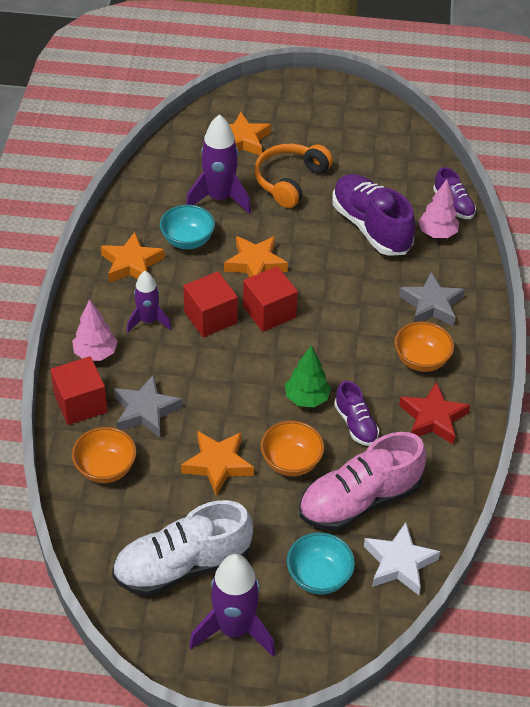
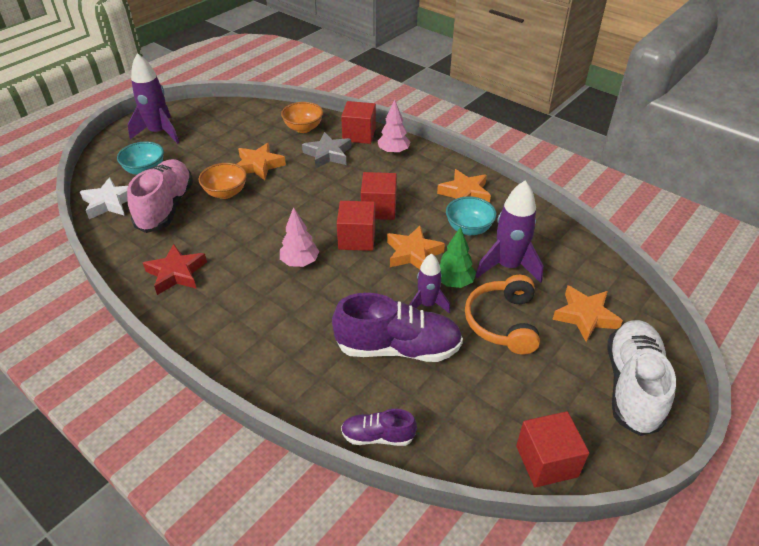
camera: 125 degrees right, 5 degrees down
white shoe [112,500,253,596] -> white shoe moved to [607,320,676,436]
purple rocket [127,271,172,333] -> purple rocket moved to [409,253,450,314]
orange headphones [254,144,333,208] -> orange headphones turned 150 degrees counterclockwise [465,275,540,354]
green tree [285,345,331,407] -> green tree moved to [439,227,476,288]
purple shoe [334,381,379,446] -> none
orange bowl [394,321,454,372] -> none
grey star [399,272,465,326] -> none
pink tree [418,179,459,238] -> pink tree moved to [280,207,319,267]
none -> red cube [516,411,589,488]

